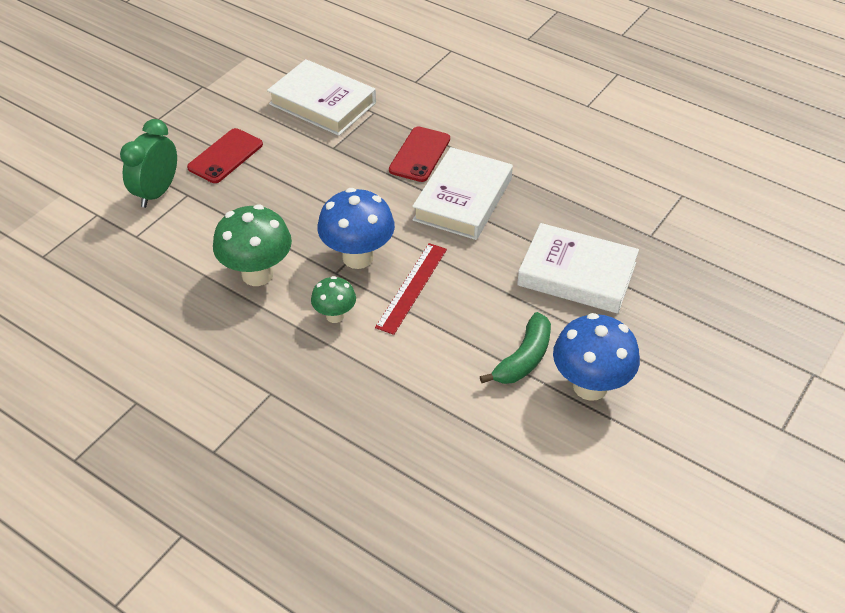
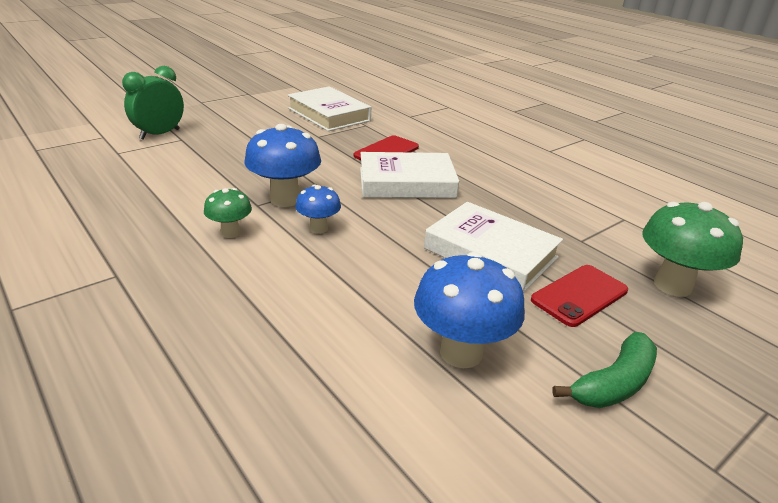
camera: 15 degrees right, 15 degrees down
red phone [187,128,263,183] -> red phone moved to [531,265,628,327]
green mushroom [213,205,292,286] -> green mushroom moved to [642,202,743,297]
red ruler [375,243,447,335] -> blue mushroom [295,185,341,234]
white book [412,147,513,240] -> white book turned 45 degrees clockwise [360,152,459,198]
green banana [480,312,551,384] -> green banana moved to [552,332,657,408]

